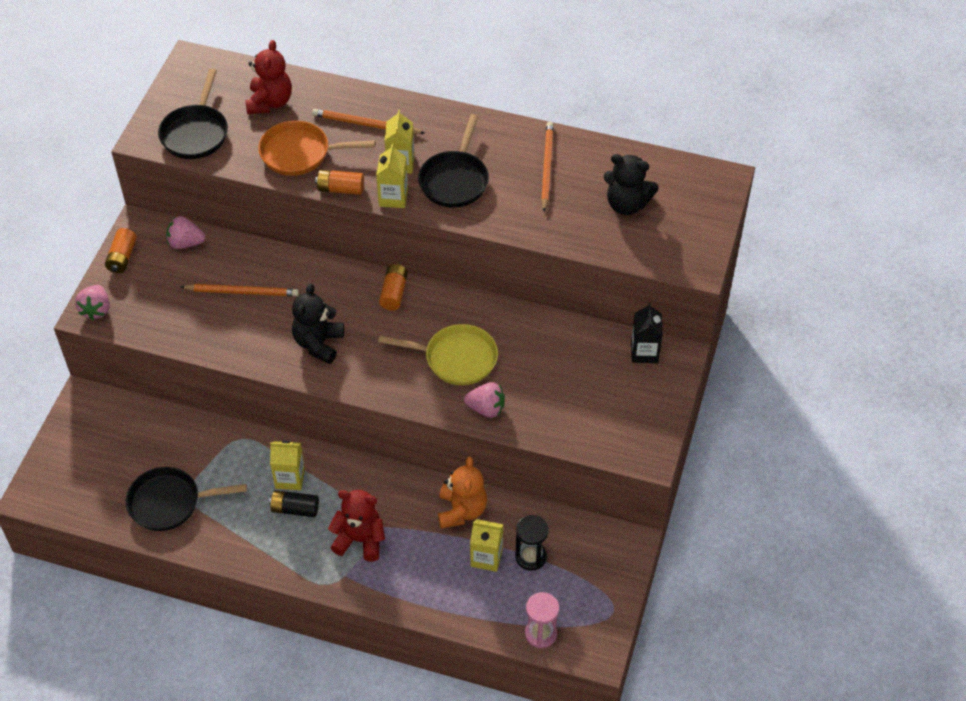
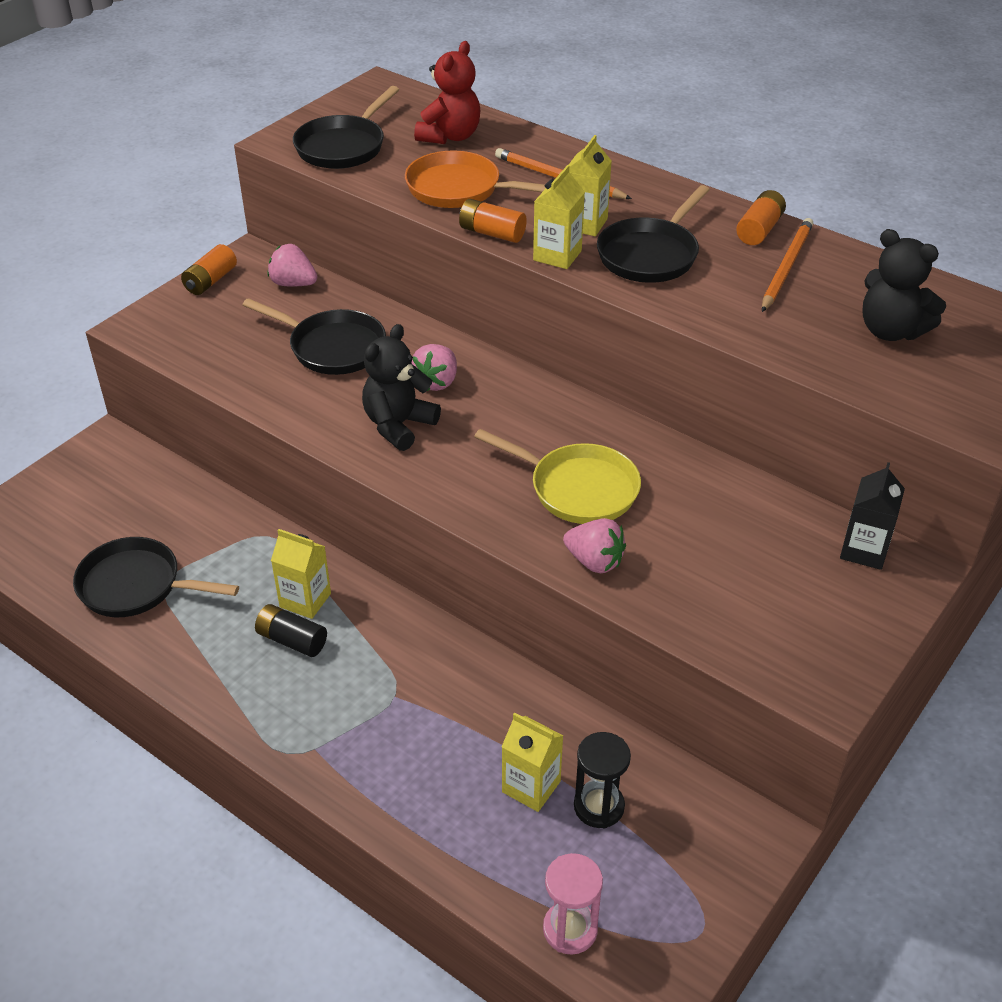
camera: 20 degrees right, 10 degrees down
pink strawberry [75,285,110,320] -> pink strawberry moved to [411,344,457,391]
orange pencil [181,284,299,296] -> black pan [243,298,386,375]
red teddy bear [328,490,385,562] -> none
orange battery [379,264,408,310] -> orange battery moved to [736,190,786,245]
orange teddy bear [438,457,487,528] -> none

